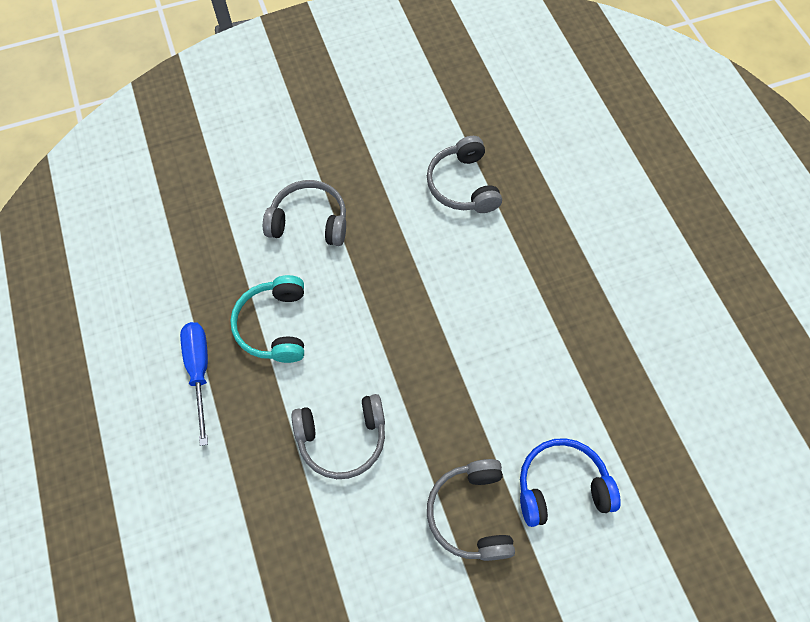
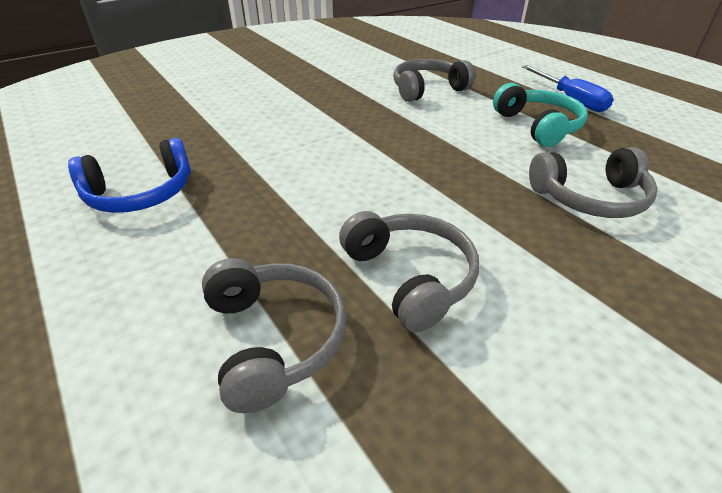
camera: 165 degrees right, 25 degrees down
grey headphones [427,459,515,561] -> grey headphones moved to [202,258,347,413]
blue headphones [520,438,621,527] -> blue headphones moved to [68,138,191,213]

